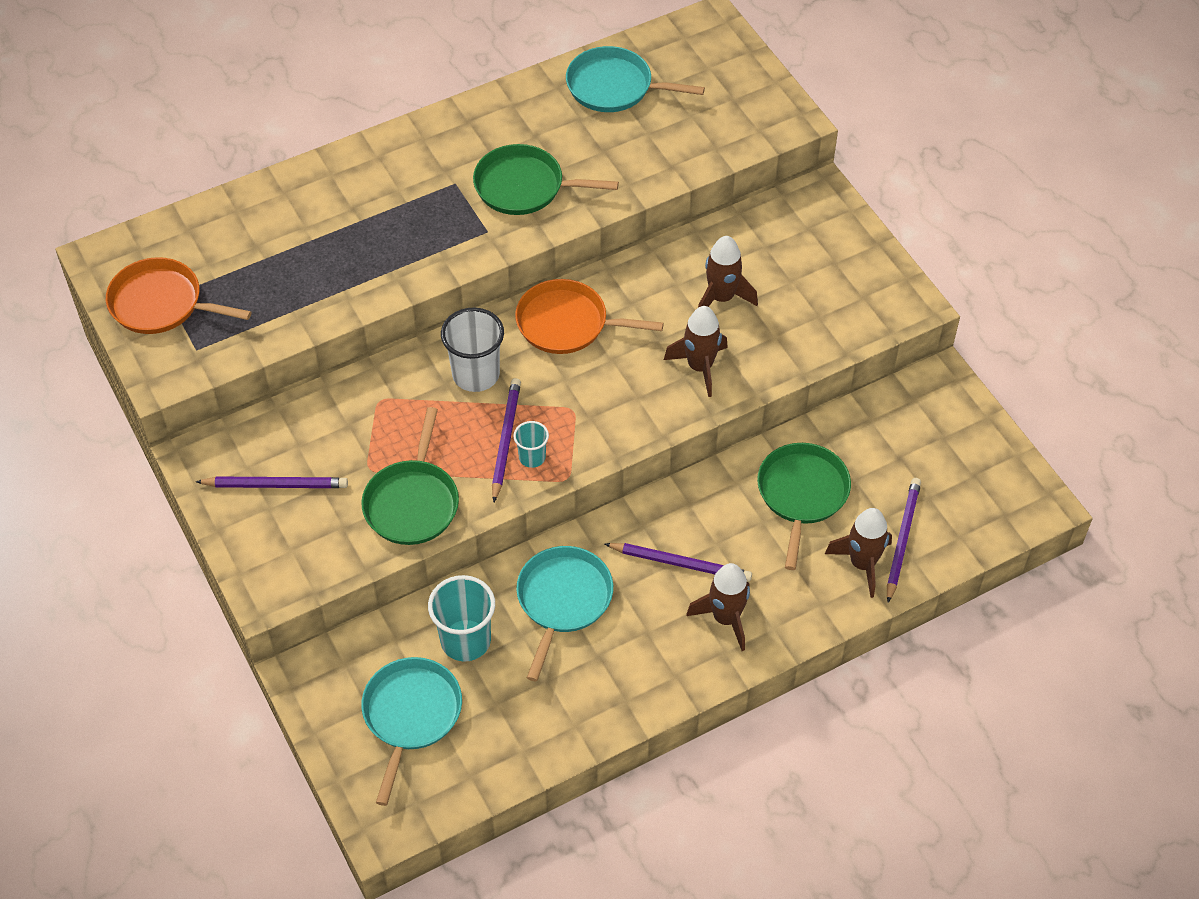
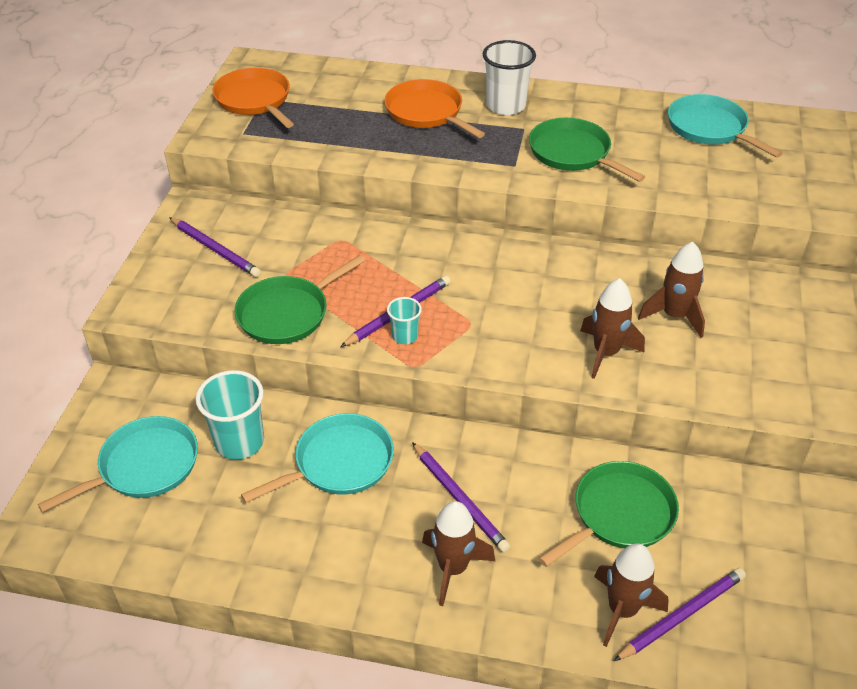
camera: 40 degrees right, 10 degrees down
white cup [441,308,504,392] -> white cup moved to [483,40,536,115]
orange pan [515,279,664,354] -> orange pan moved to [384,79,485,138]

